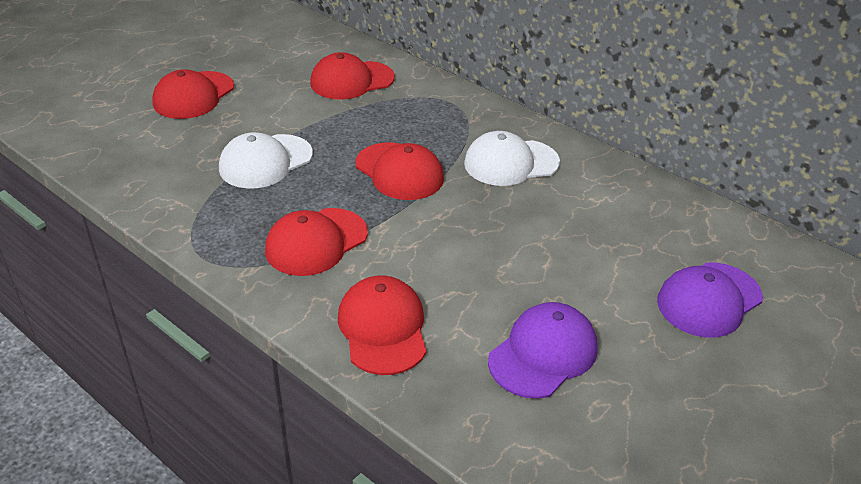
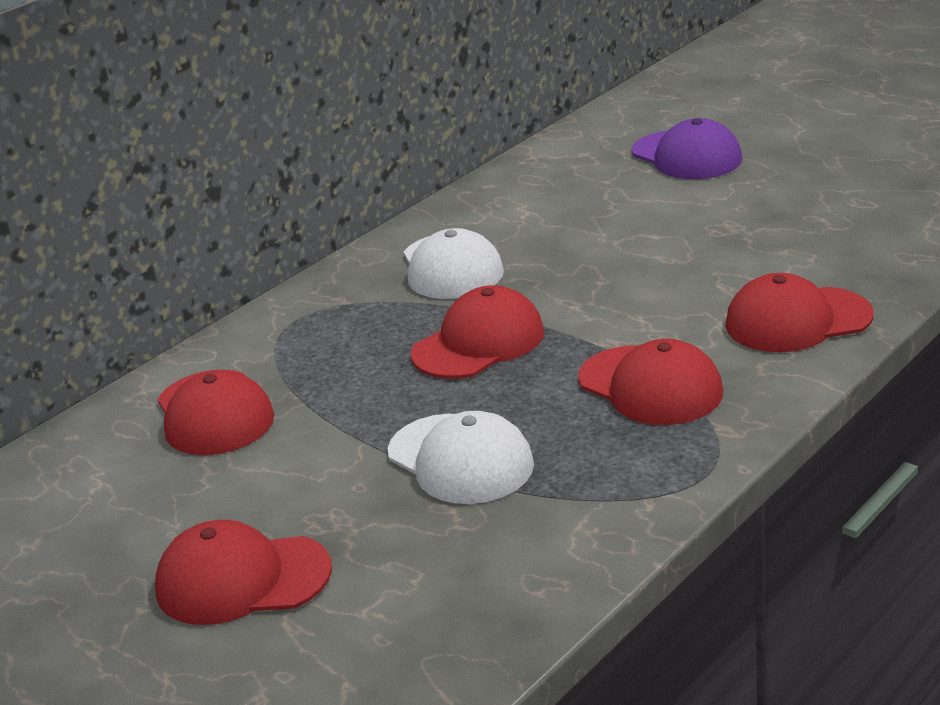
camera: 85 degrees left, 10 degrees down
red cap [152,69,234,119] -> red cap turned 150 degrees clockwise [155,520,332,625]
purple cap [488,302,598,399] -> none

